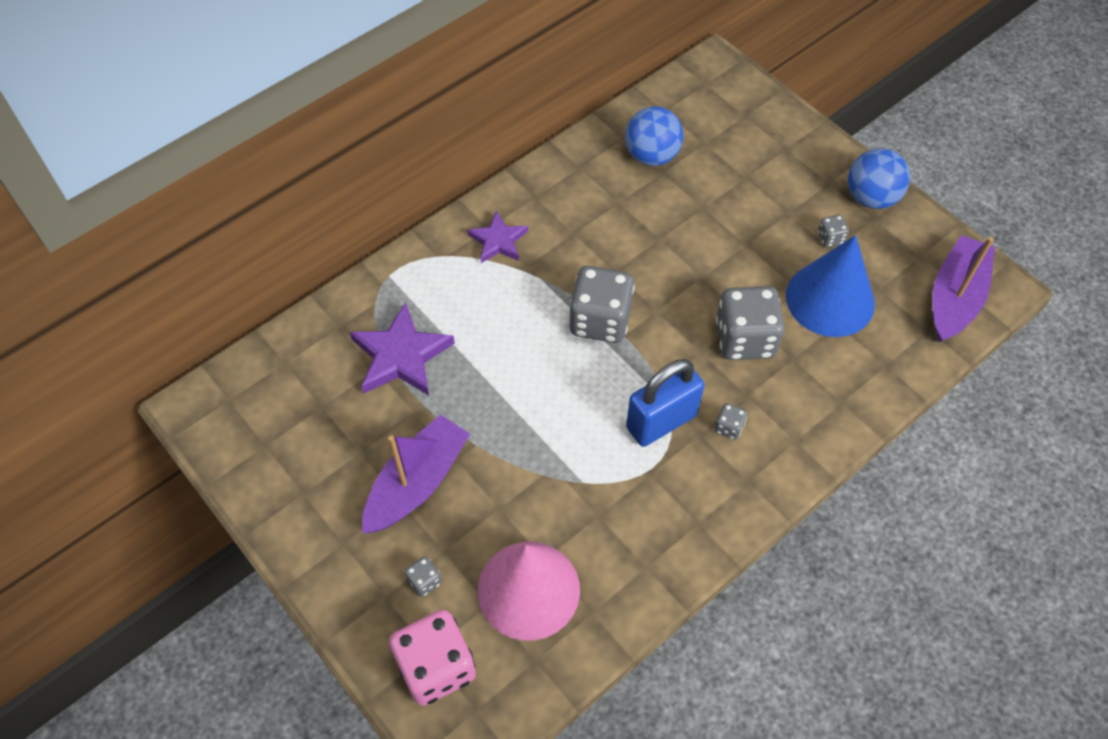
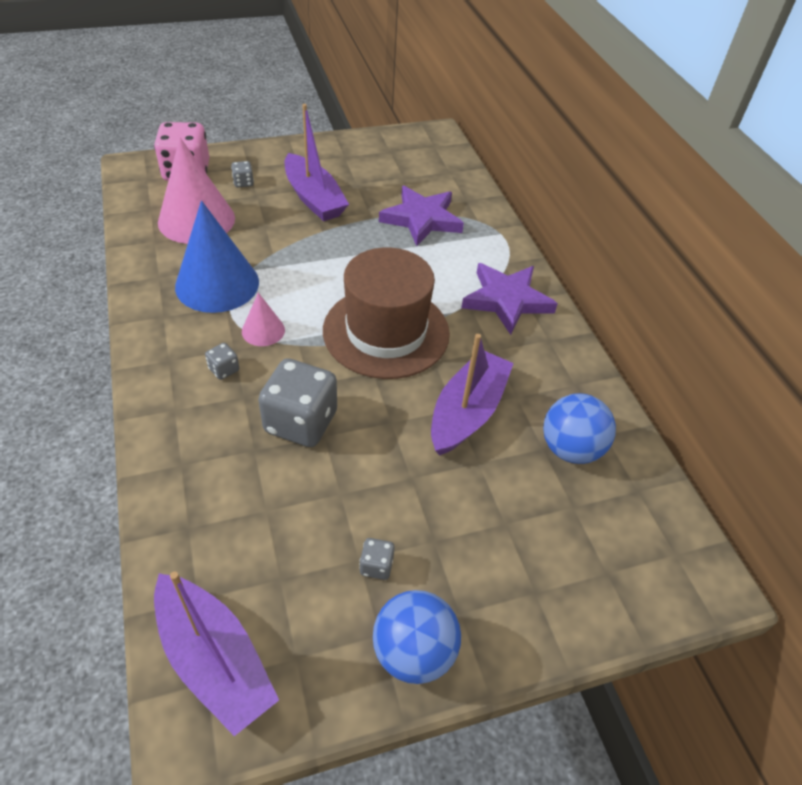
camera: 110 degrees right, 10 degrees down
purple star [467,211,528,263] -> purple star [461,263,558,335], size x1.61
grey dice [569,266,635,343] -> brown hat [323,247,450,379]
blue padlock [626,359,704,447] -> pink cone [242,293,285,346]
blue cone [786,235,875,337] -> blue cone moved to [175,201,259,313]
none -> purple boat [431,334,514,456]

